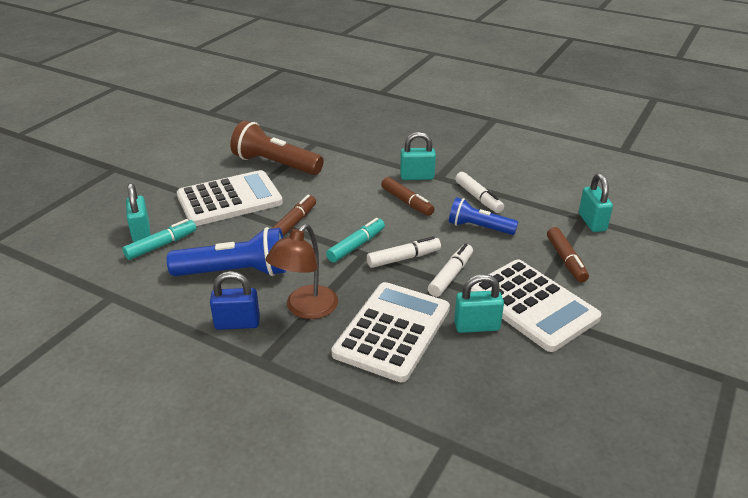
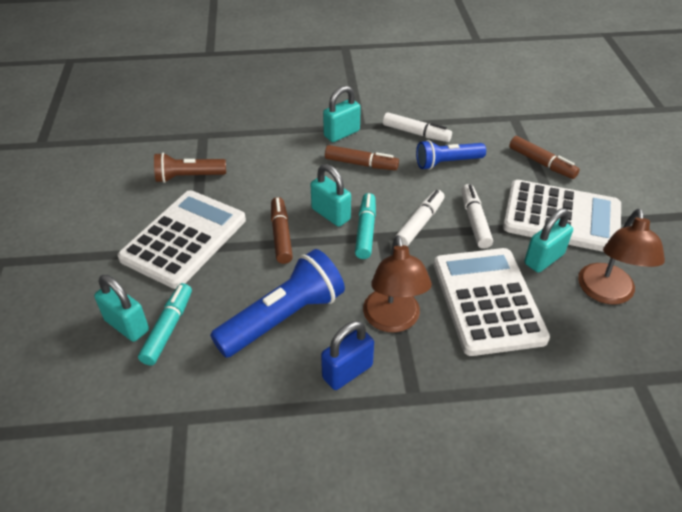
camera: 35 degrees left, 10 degrees up
brown flashlight [230,121,324,175] -> brown flashlight [154,153,226,183], size x0.64
turquoise padlock [579,173,613,232] -> turquoise padlock moved to [310,164,351,227]
none -> brown lamp [578,208,665,305]

